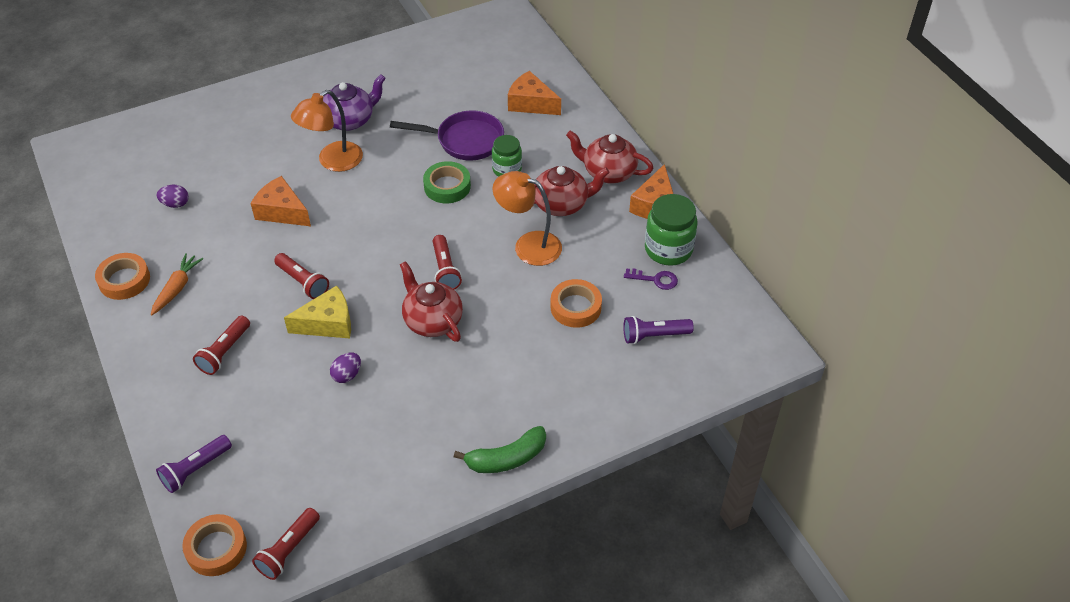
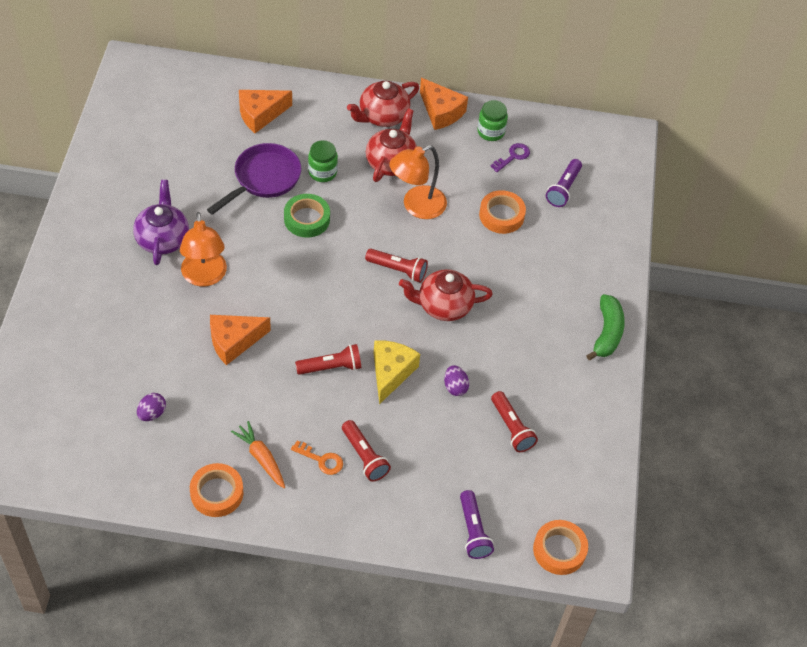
camera: 60 degrees left, 5 degrees up
red flashlight [252,508,320,580] -> red flashlight moved to [491,391,538,452]
green jar [645,194,698,266] -> green jar [477,100,508,141], size x0.65
none -> orange key [291,441,343,475]

